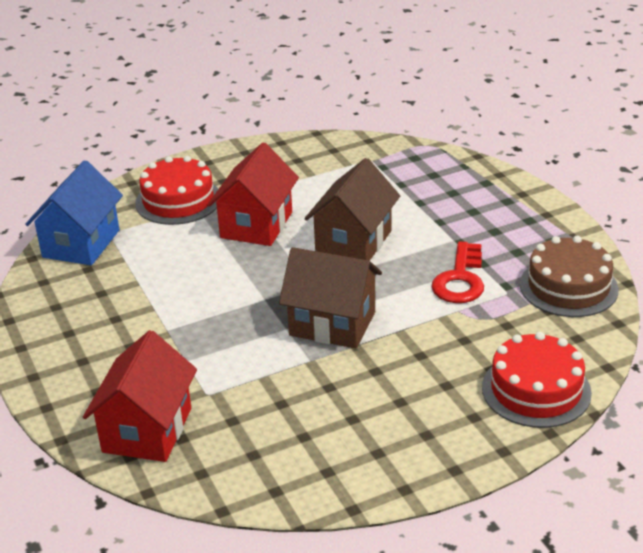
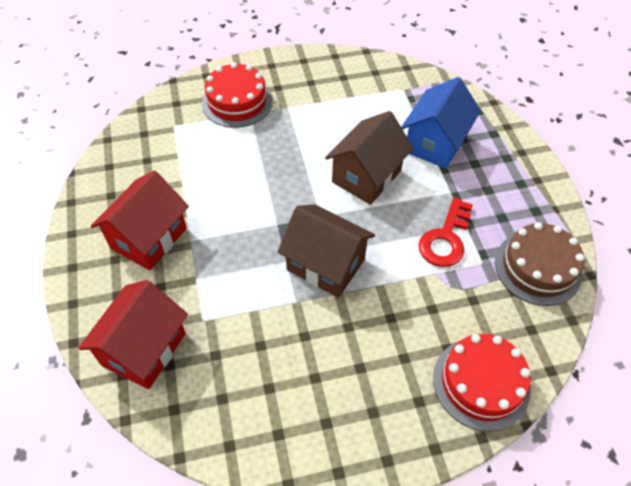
camera: 10 degrees right, 20 degrees up
blue house [25,160,123,265] -> blue house moved to [401,77,481,169]
red house [208,143,299,246] -> red house moved to [91,170,189,271]

